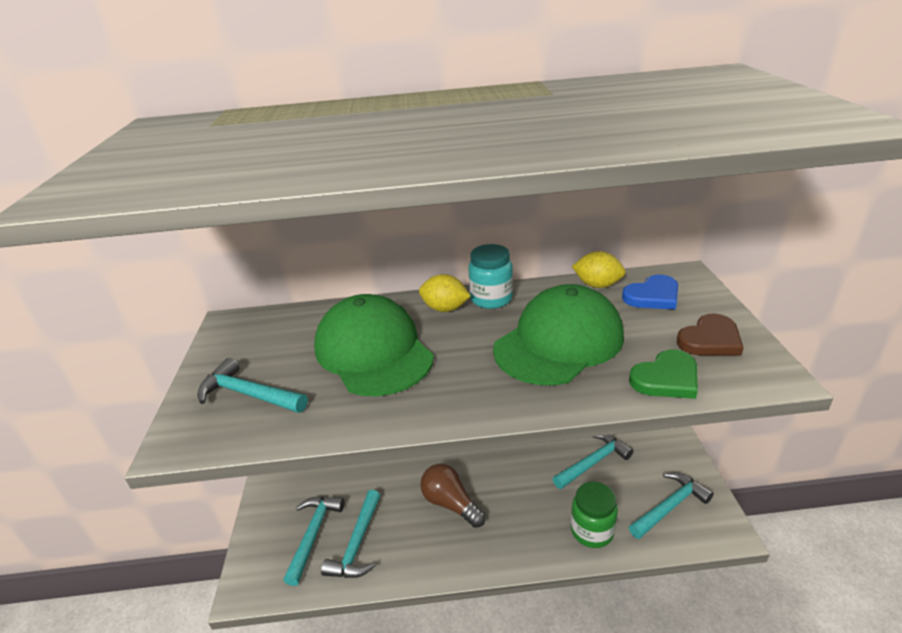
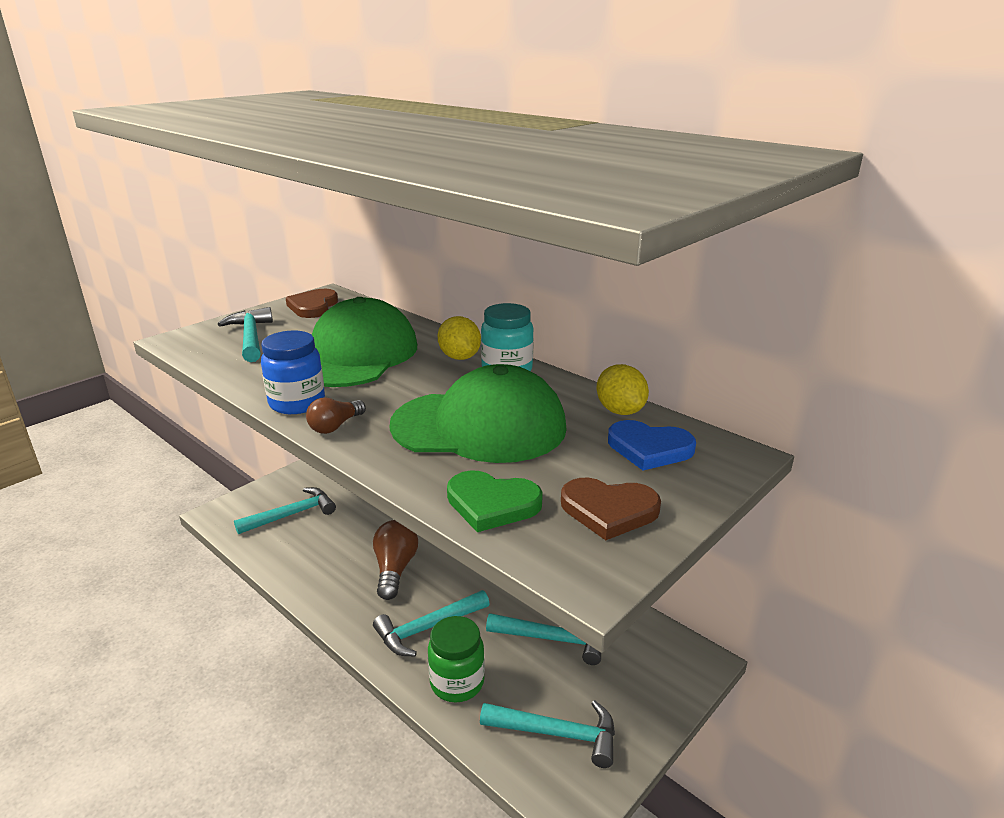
camera: 45 degrees right, 5 degrees down
turquoise hammer [321,490,381,578] -> turquoise hammer moved to [373,590,490,656]
none -> blue jar [261,331,325,414]
none -> brown heart [286,289,338,318]
none -> brown light bulb [306,397,366,434]

